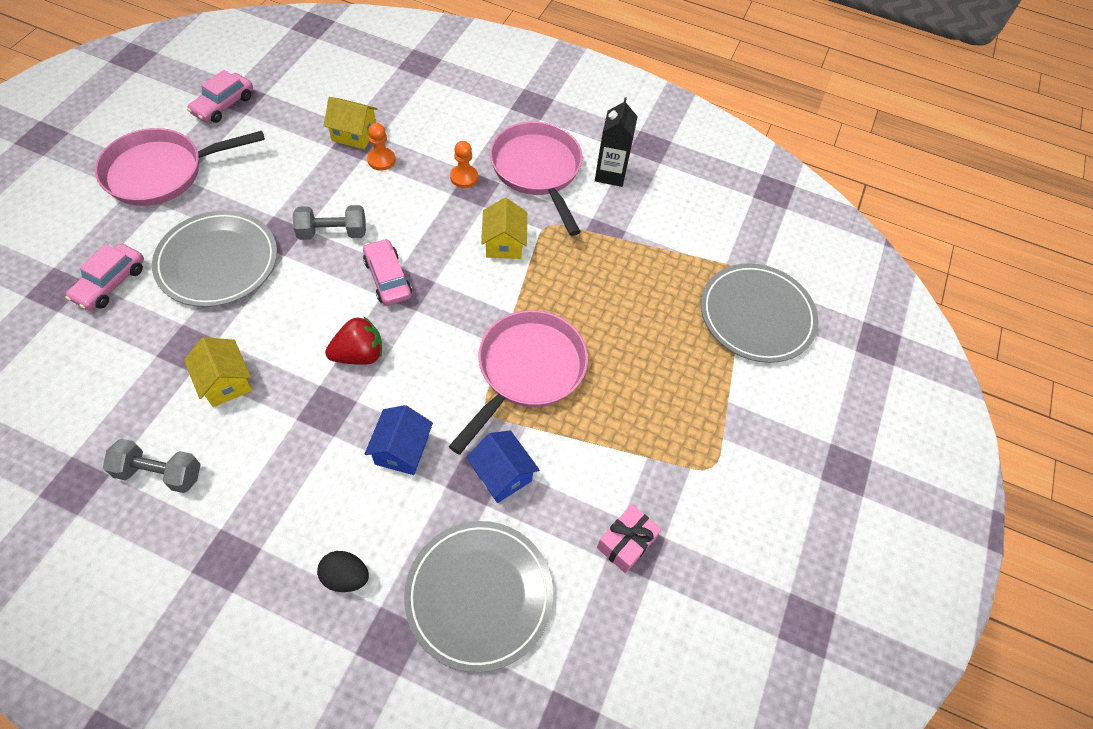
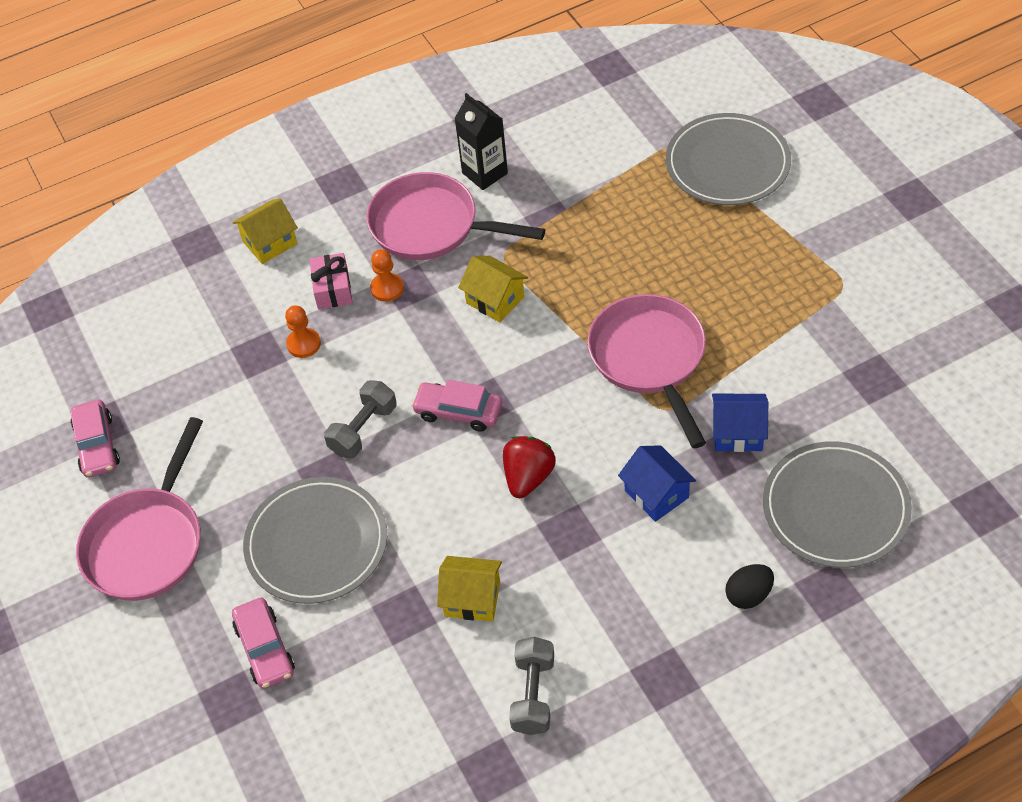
camera: 40 degrees left, 5 degrees down
grey dumbbell [103,439,201,493] -> grey dumbbell turned 45 degrees counterclockwise [509,637,554,735]
yellow house [324,97,378,149] -> yellow house moved to [232,198,298,264]
pink gift [597,504,661,573] -> pink gift moved to [309,253,352,310]

